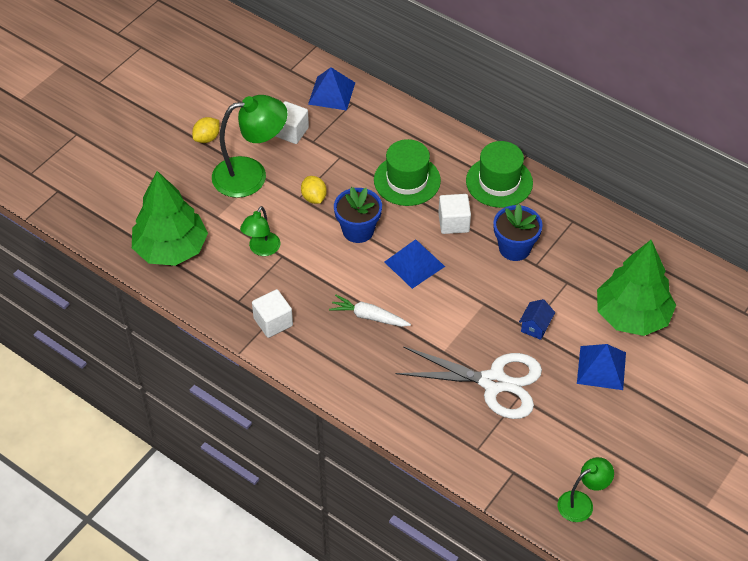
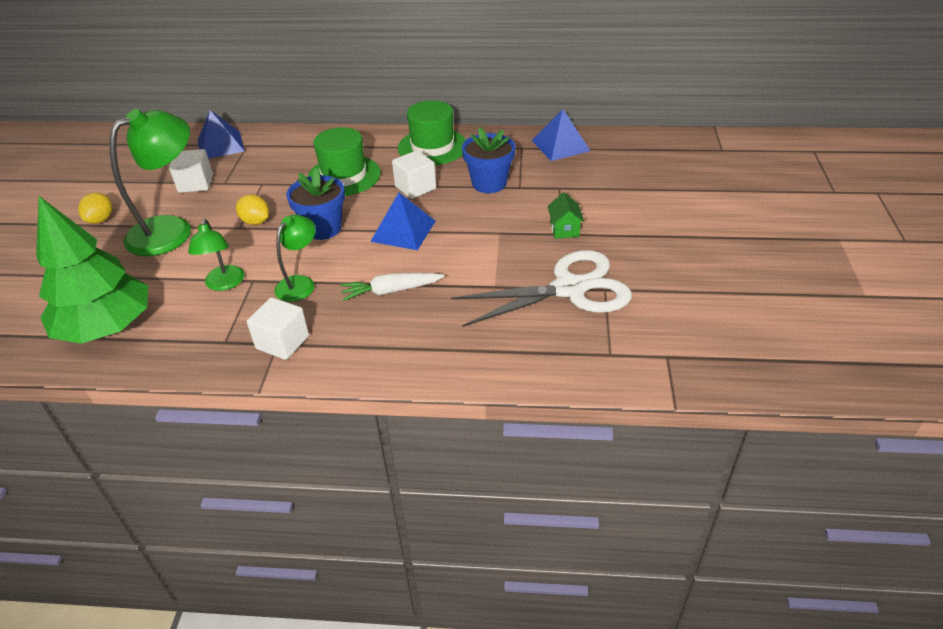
camera: 30 degrees left, 10 degrees down
blue house [519,299,555,340] -> green house [547,192,584,239]
green lamp [558,457,614,522] -> green lamp moved to [275,215,316,302]
blue pyramid [577,344,626,390] -> blue pyramid moved to [532,109,590,161]
green tree [597,240,676,336] -> none

